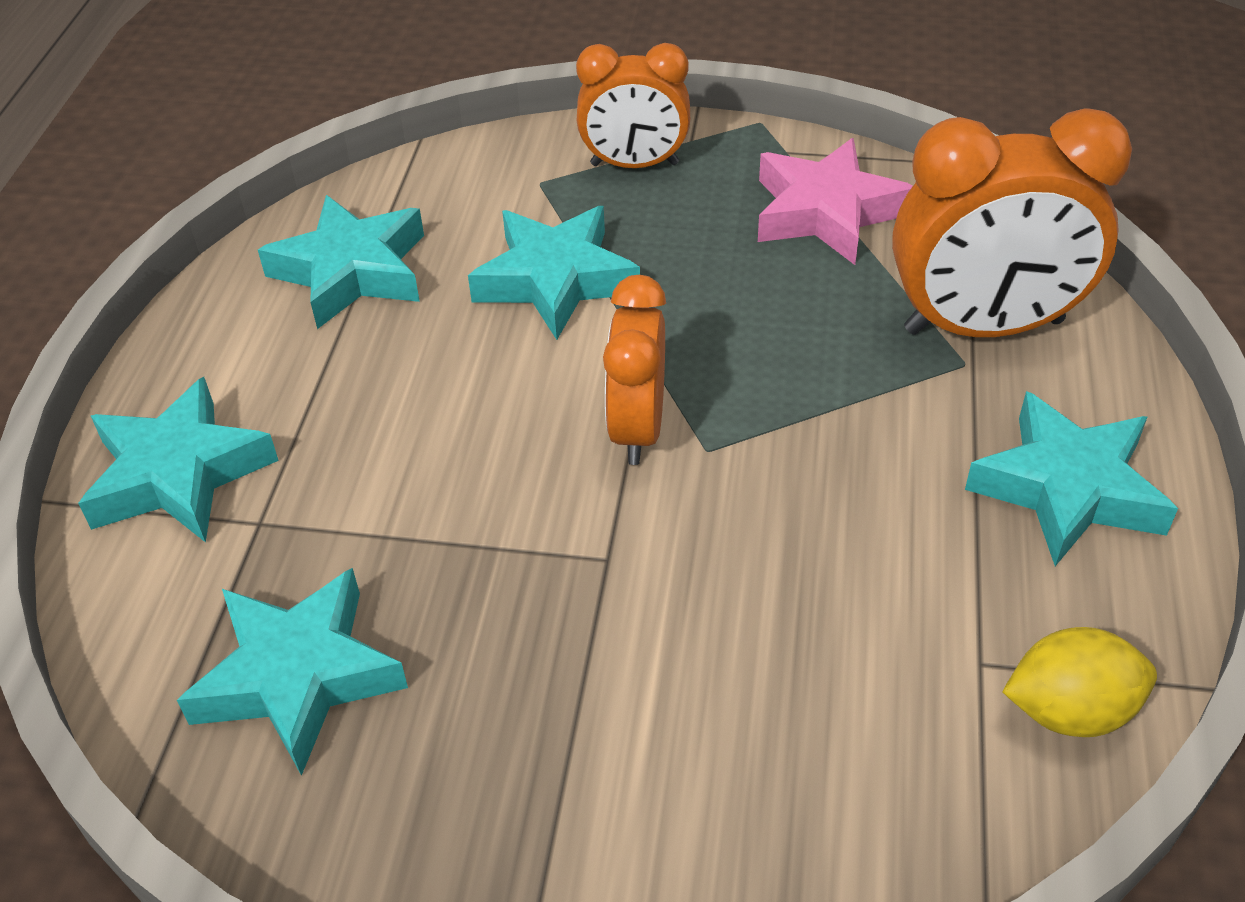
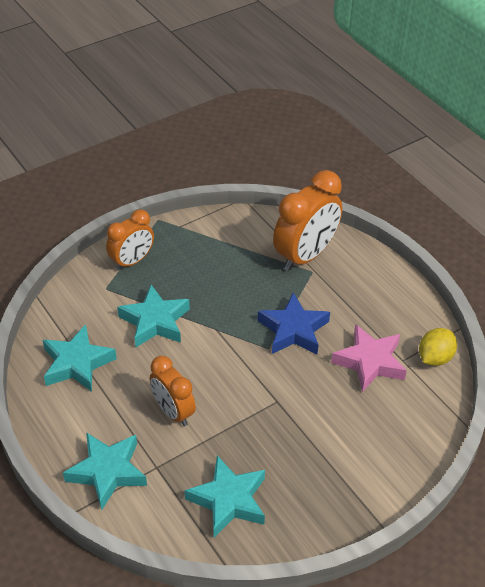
camera: 45 degrees left, 0 degrees up
orange clock [603,275,666,465] -> orange clock moved to [150,356,196,426]
pink star [758,138,913,265] -> pink star moved to [331,324,407,392]
turquoise star [965,391,1178,566] -> none
none -> blue star [258,292,330,354]

